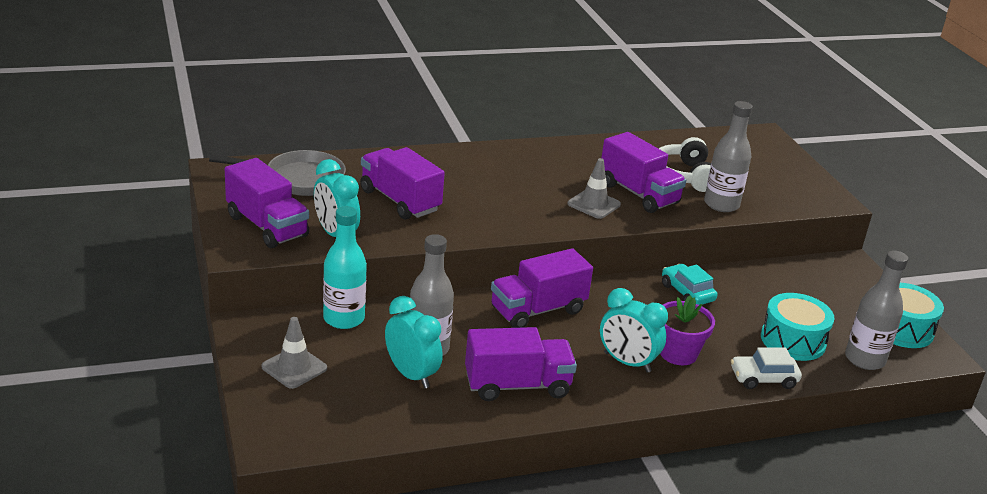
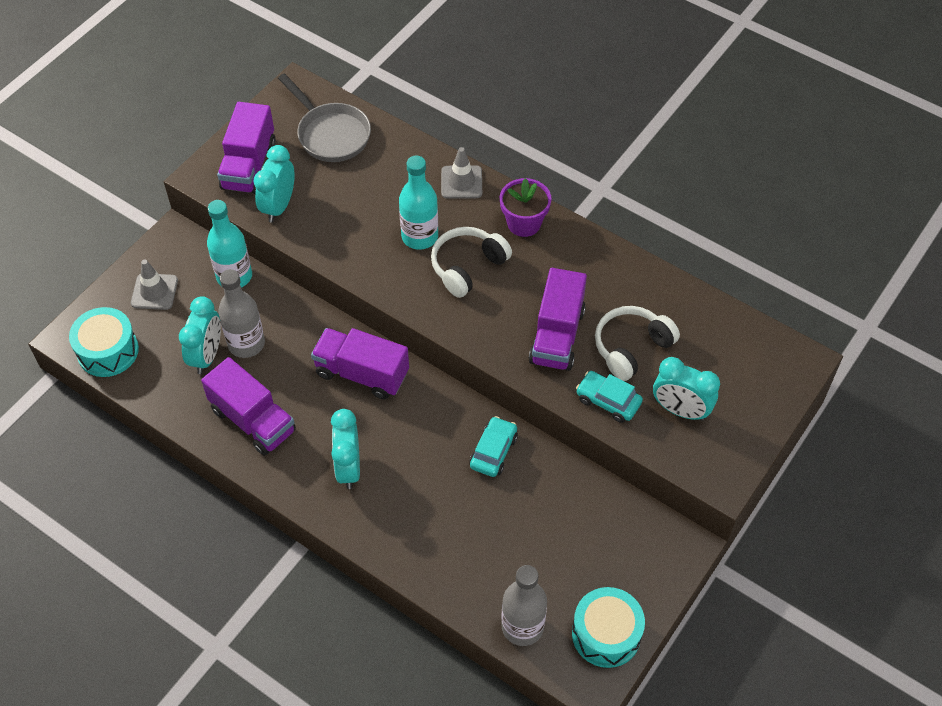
camera: 55 degrees right, 25 degrees up
purple truck [360,147,445,220] -> none
grey traffic cone [567,158,621,219] -> grey traffic cone moved to [441,147,482,199]
purple flower pot [660,295,715,365] -> purple flower pot moved to [500,178,551,237]
grey bottle [704,101,753,212] -> turquoise car [576,371,643,423]
white car [731,347,802,389] -> none
turquoise drum [761,293,834,361] -> turquoise drum moved to [69,307,139,377]
none -> turquoise bottle [399,156,438,250]
none -> white headphones [431,227,512,298]
none -> turquoise clock [653,357,720,421]

